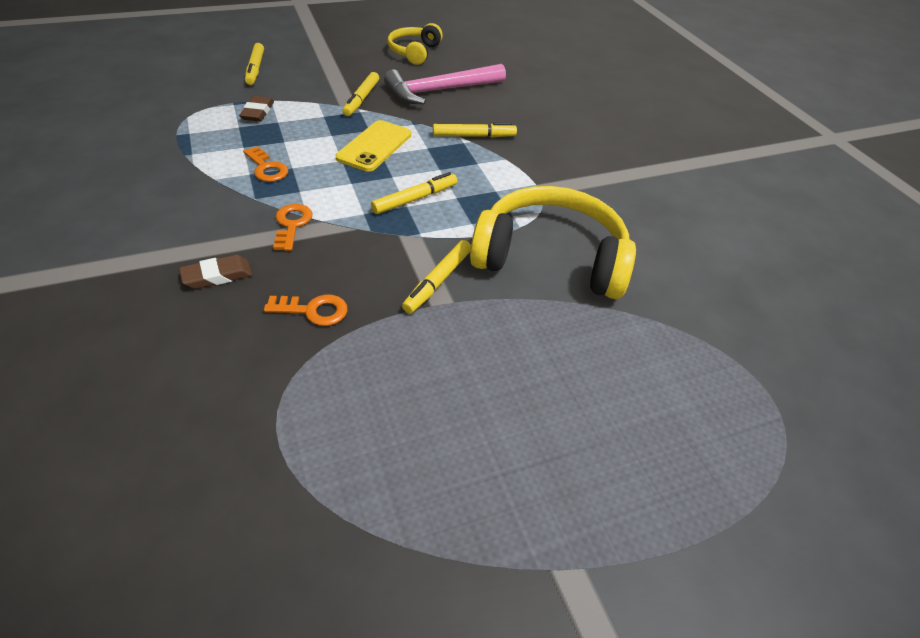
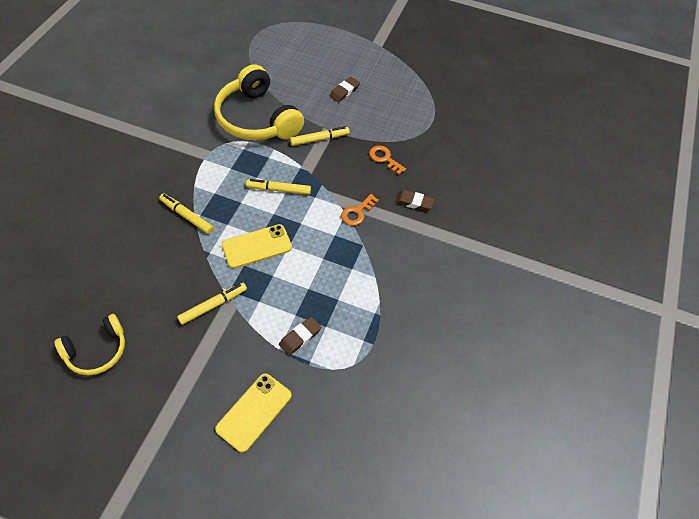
camera: 140 degrees left, 10 degrees up
orange key [243,146,289,182] -> none
yellow marker [245,43,264,85] -> yellow phone [215,373,292,453]
pink hammer [384,64,506,105] -> none
none -> brown eraser [329,77,360,102]

